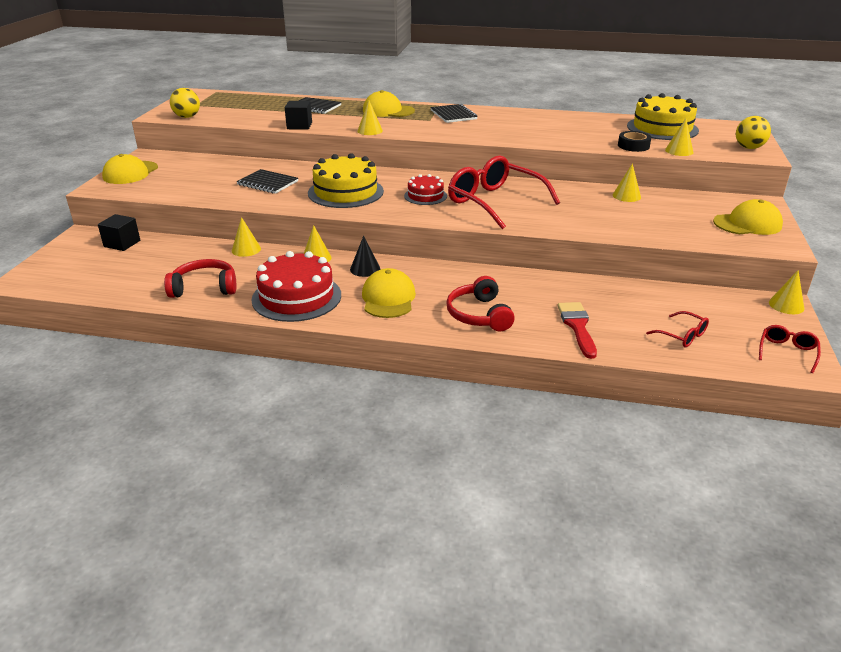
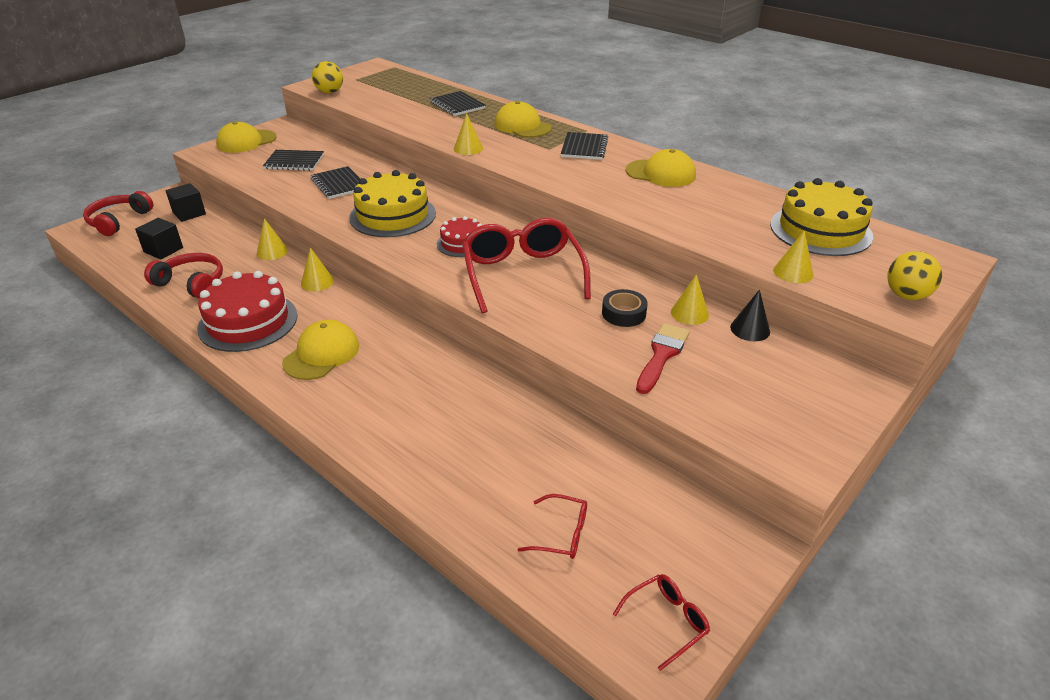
camera: 30 degrees right, 5 degrees up
black cube [285,101,312,130] -> black cube moved to [135,218,183,259]
black cone [350,235,380,277] -> black cone moved to [730,289,770,341]
red headphones [446,276,515,331] -> red headphones moved to [83,191,153,236]
red brush [557,302,597,359] -> red brush moved to [636,323,690,394]
black tape [618,131,652,152] -> black tape moved to [602,289,648,327]
red glasses [646,311,709,347] -> red glasses turned 60 degrees counterclockwise [517,494,587,559]
yellow cap [713,199,783,235] -> yellow cap moved to [625,149,696,187]
yellow cone [769,270,804,314] -> none
none -> black notebook [263,150,324,171]

